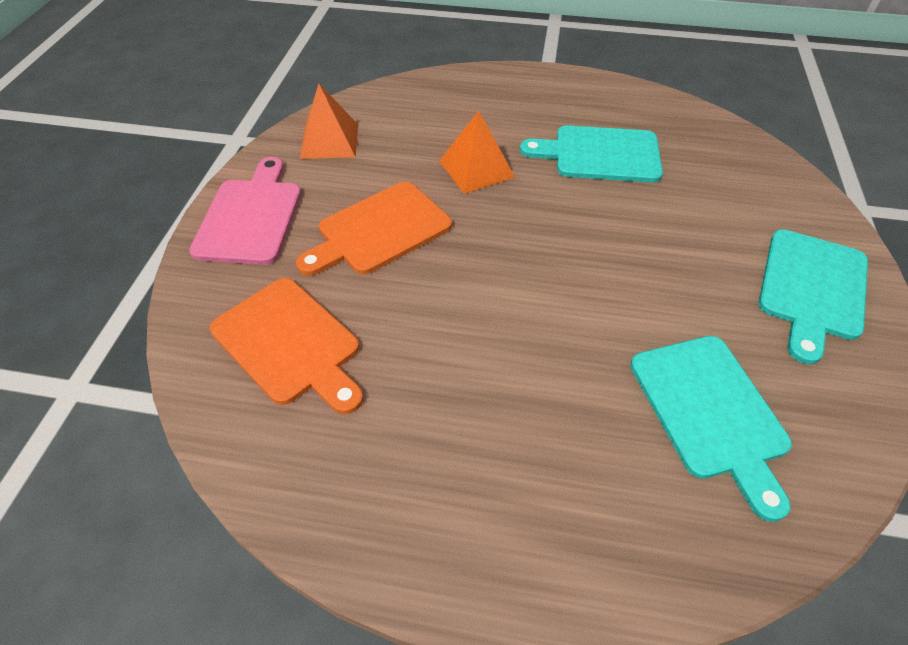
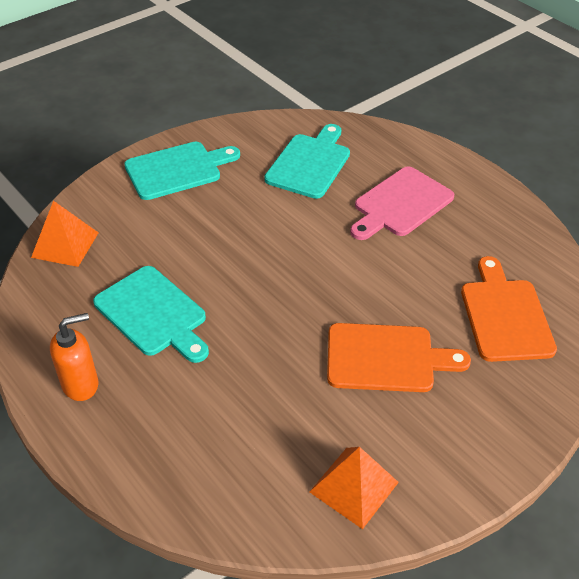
camera: 140 degrees left, 5 degrees down
pink cutting board [189,157,301,265] -> pink cutting board moved to [350,166,454,240]
orange pyramid [439,111,515,194] -> orange pyramid moved to [31,201,99,267]
none -> orange soap dispenser [50,313,99,401]

